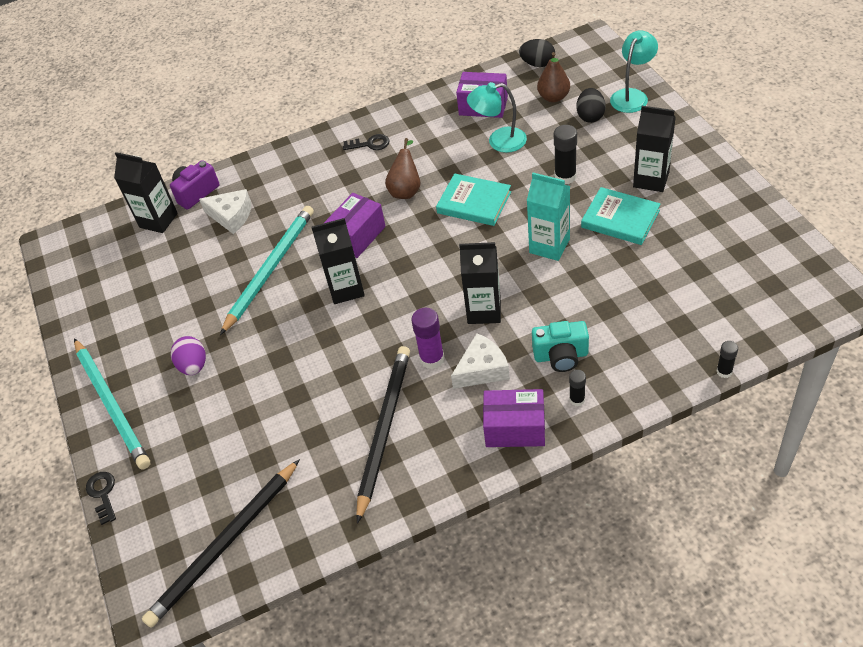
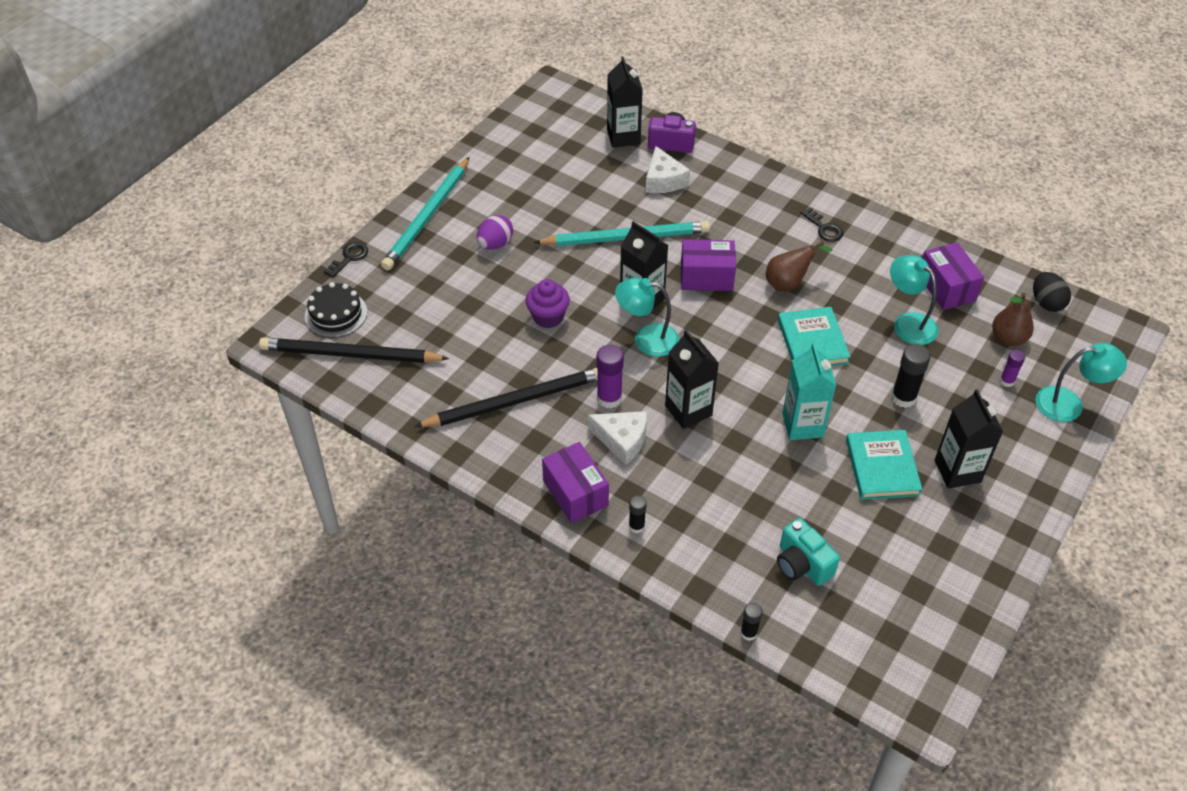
camera: 50 degrees right, 0 degrees up
turquoise camera [532,321,589,372] -> turquoise camera moved to [777,518,840,586]
black egg [576,88,606,123] -> purple glue stick [1000,350,1025,387]
none -> black cake [305,282,367,338]
none -> purple cupcake [526,279,570,328]
none -> turquoise lamp [615,277,679,357]

